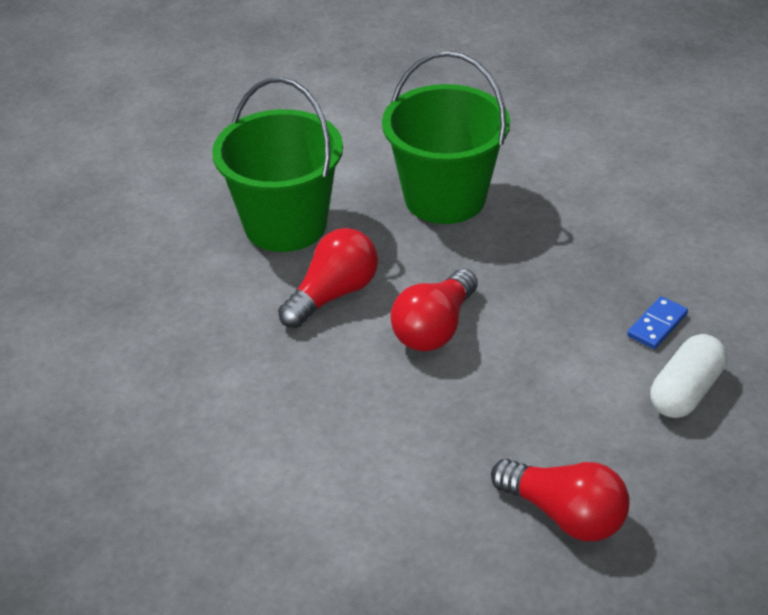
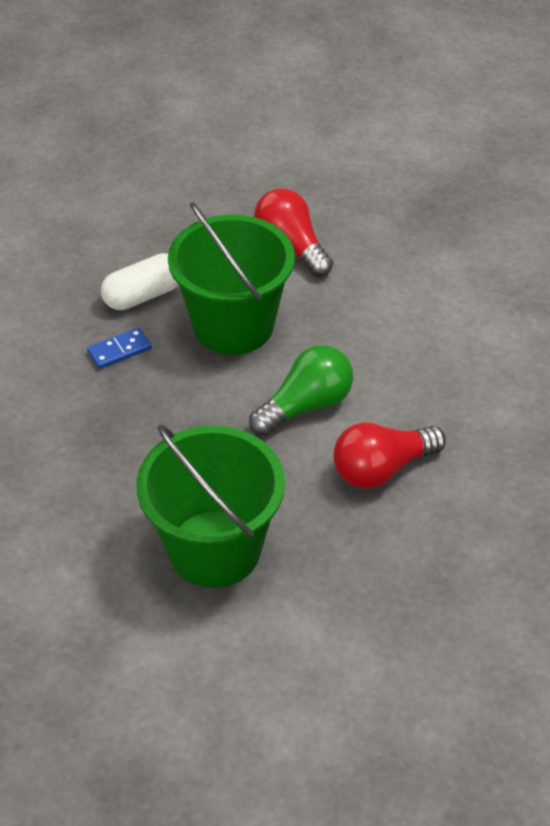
camera: 160 degrees left, 5 degrees up
green bucket [212,77,343,252] -> green bucket moved to [168,202,295,355]
red light bulb [391,269,478,351] -> green light bulb [249,345,353,436]

